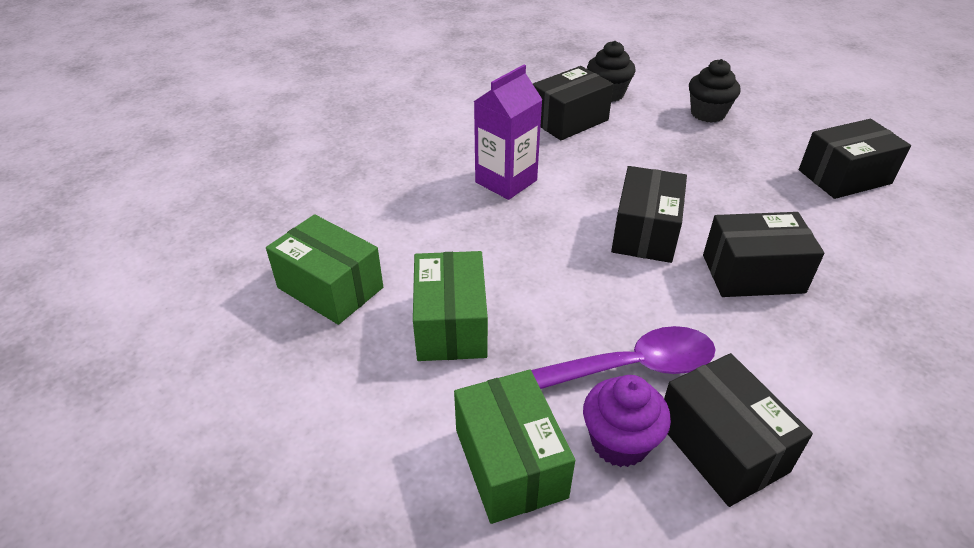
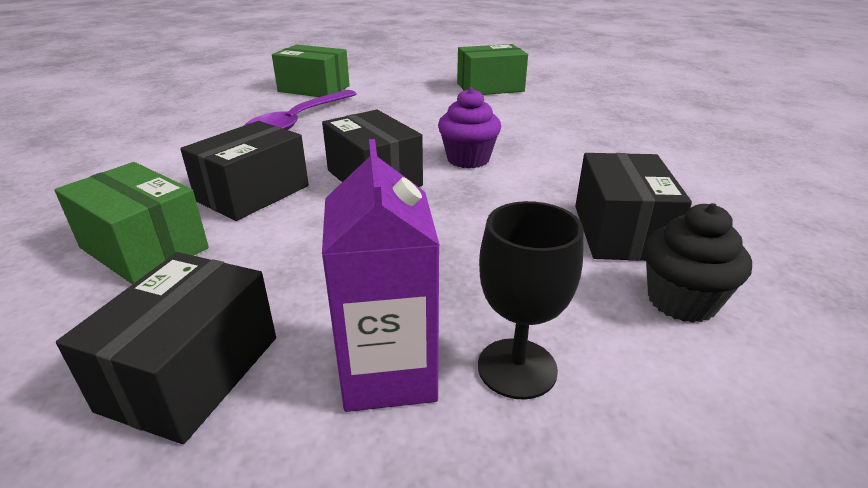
camera: 130 degrees right, 10 degrees down
green box [413,251,488,361] -> green box moved to [54,162,209,285]
purple carton [474,65,543,200] -> purple carton moved to [322,139,439,412]
purple cupcake [583,375,671,467] -> purple cupcake moved to [438,88,501,168]
black box [664,353,813,507] -> none
black cupcake [689,59,741,123] -> black goblet [478,201,584,400]

